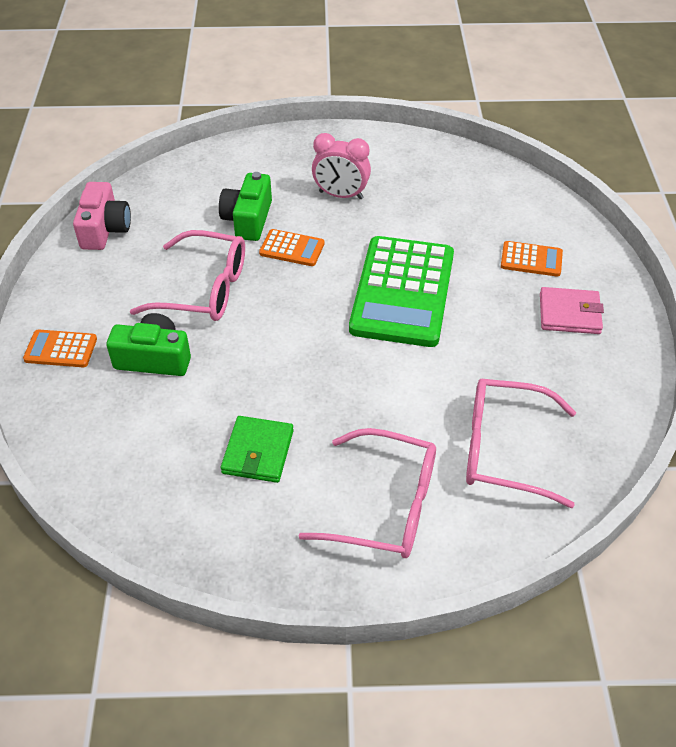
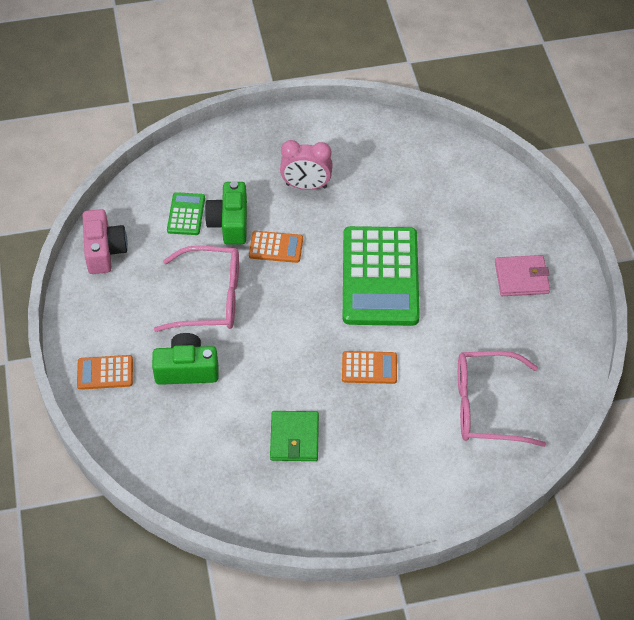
camera: 10 degrees left, 5 degrees up
pink glasses [299,428,436,558] -> none
orange calculator [501,241,563,277] -> orange calculator moved to [342,351,397,384]
none -> green calculator [167,192,205,235]

